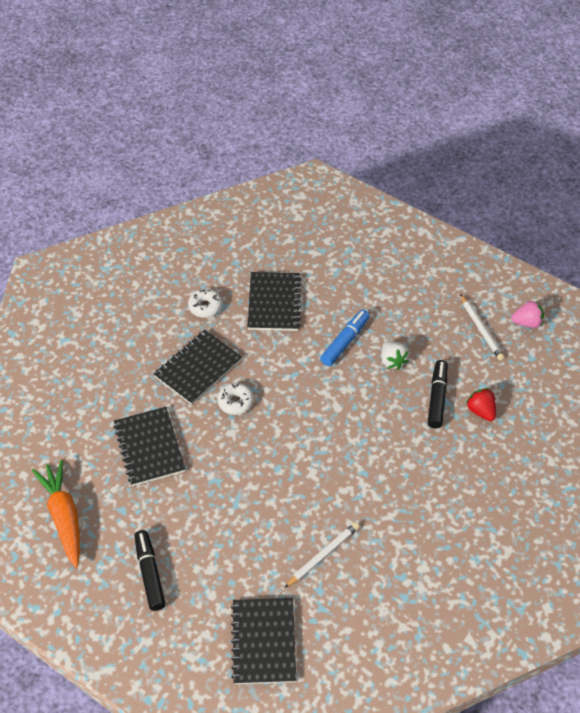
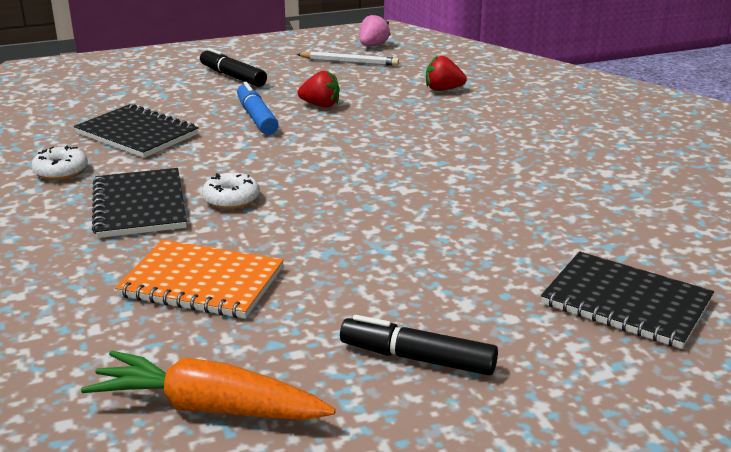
camera: 55 degrees left, 25 degrees down
black notebook [113,407,186,486] -> orange notebook [115,240,284,318]
white pencil [284,522,359,588] -> none
white strawberry [381,341,409,370] -> red strawberry [298,71,340,107]
black marker [428,360,448,429] -> black marker moved to [200,48,267,87]

